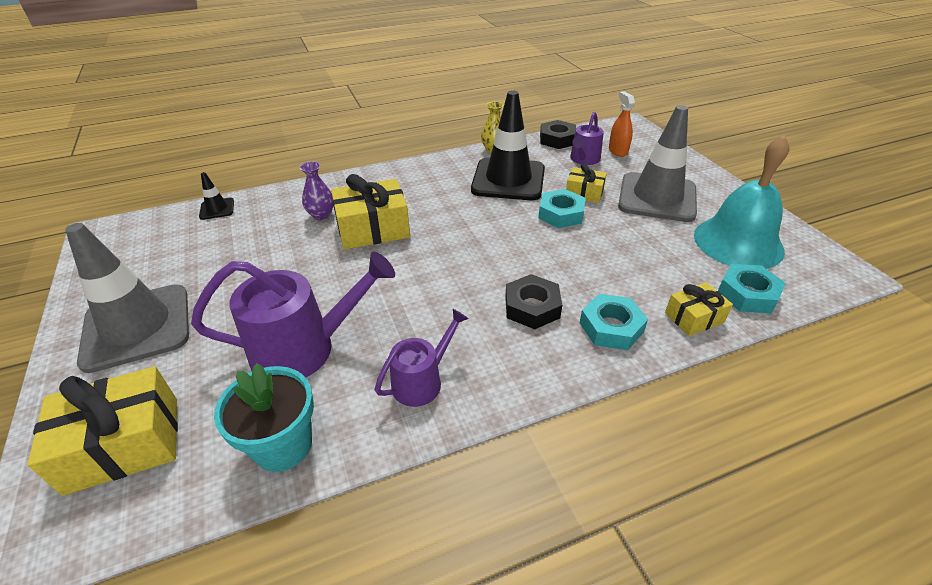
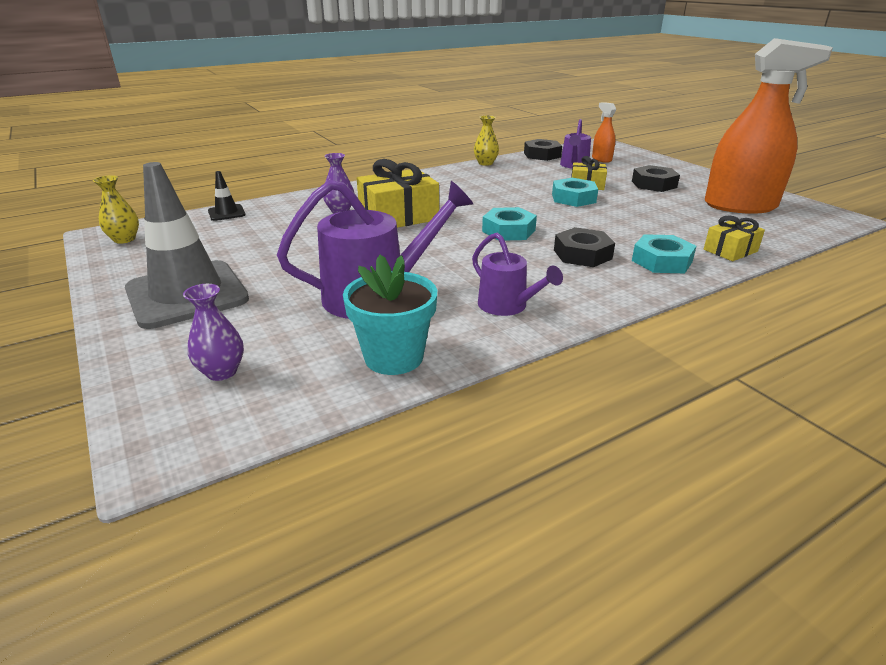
camera: 10 degrees left, 10 degrees down
yellow gift [28,366,178,496] -> purple vase [183,284,244,381]
purple watering can [375,309,469,407] -> purple watering can turned 105 degrees clockwise [472,232,563,316]
black traffic cone [471,90,545,200] -> none
grey traffic cone [618,105,697,222] -> black nut [632,165,680,192]
turquoise bell [694,135,789,269] -> orange spray bottle [705,38,833,214]
turquoise nut [718,264,786,314] -> turquoise nut moved to [482,207,537,241]
none -> yellow vase [93,175,139,244]

